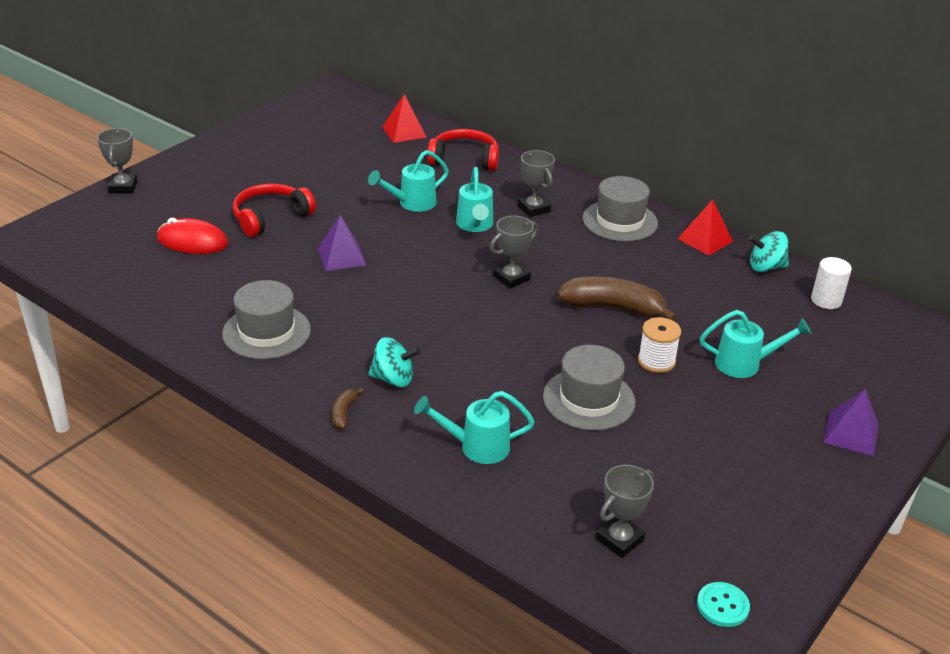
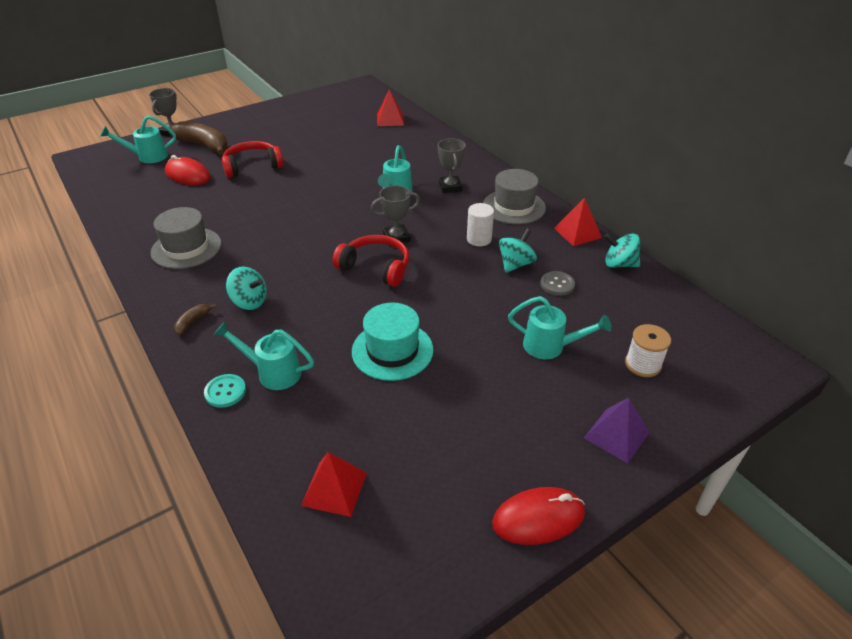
camera: 20 degrees right, 5 degrees up
purple pyramid [318,215,366,271] -> none
turquoise watering can [368,150,449,212] -> turquoise watering can moved to [100,116,176,163]
red headphones [427,129,499,171] -> red headphones moved to [333,235,409,287]
grey hat [543,345,636,431] -> turquoise hat [352,303,434,381]
brown banana [557,276,677,321] -> brown banana moved to [169,121,228,155]
grey trophy [596,465,654,558] -> red pyramid [301,452,367,517]
white spool [638,317,681,373] -> white spool moved to [625,324,671,377]
turquoise button [697,582,750,627] -> turquoise button moved to [204,374,246,408]
white cylinder [811,257,852,309] -> white cylinder moved to [467,203,494,246]
none -> red mouse [492,487,585,545]
none -> turquoise spinning top [499,229,537,273]
none -> grey button [540,271,575,296]

